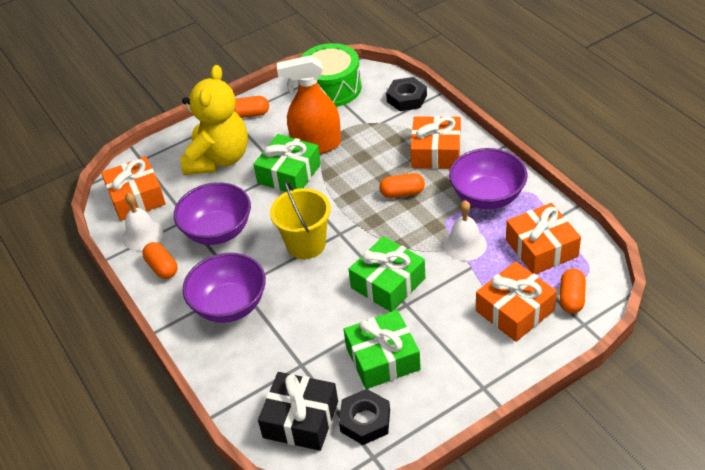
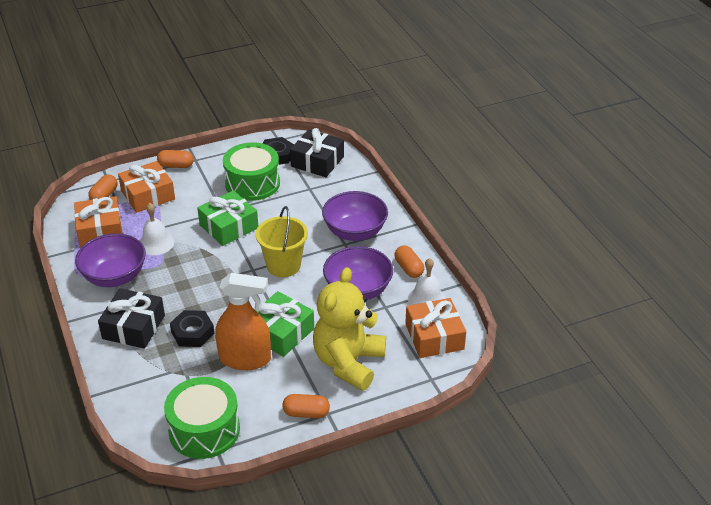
camera: 175 degrees left, 5 degrees down
green gift [344,310,421,389] -> green drum [223,142,280,201]
orange capsule [379,173,425,198] -> orange capsule moved to [157,150,193,168]
black nut [386,77,427,111] -> black nut moved to [170,310,214,347]
orange gift [411,116,461,169] -> black gift [98,288,165,349]

